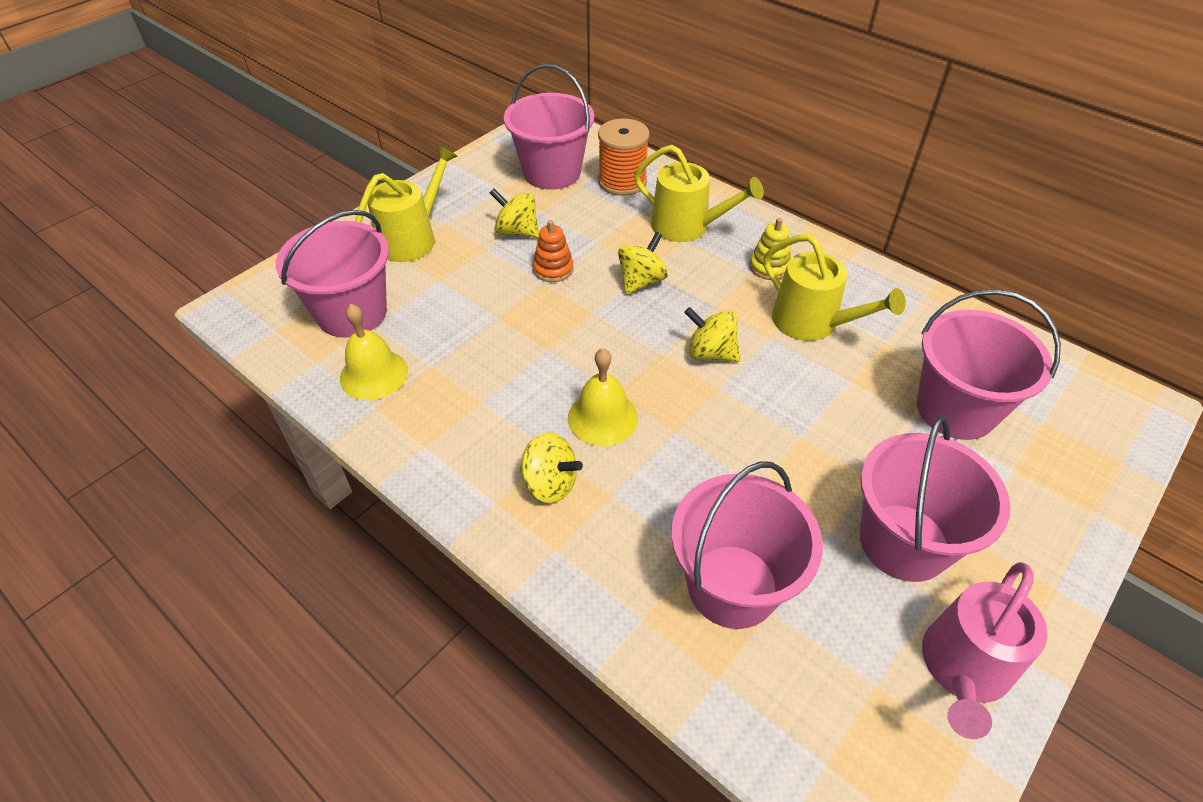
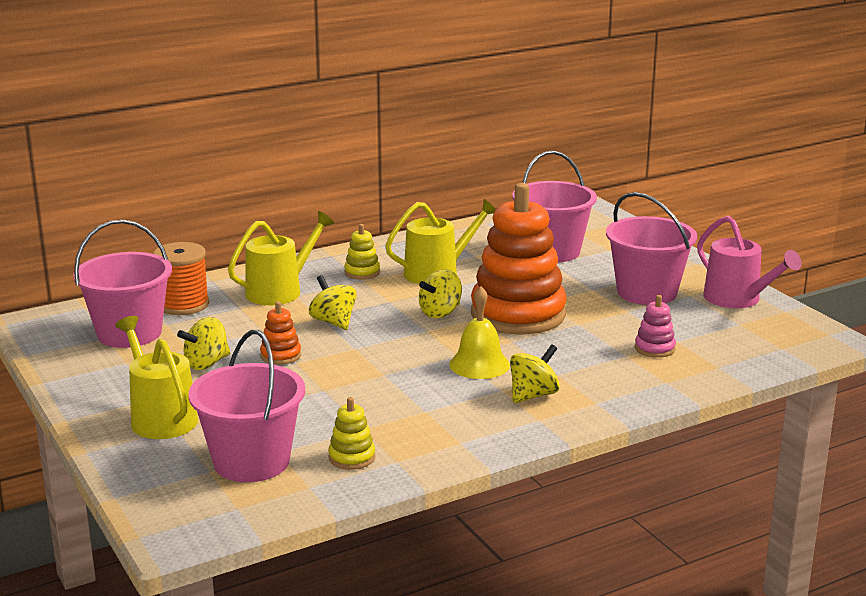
camera: 70 degrees left, 25 degrees down
yellow bell [340,304,408,400] -> yellow stacking toy [328,397,375,470]
pink bucket [671,461,823,629] -> pink stacking toy [635,295,676,358]
none -> orange stacking toy [471,183,567,335]

